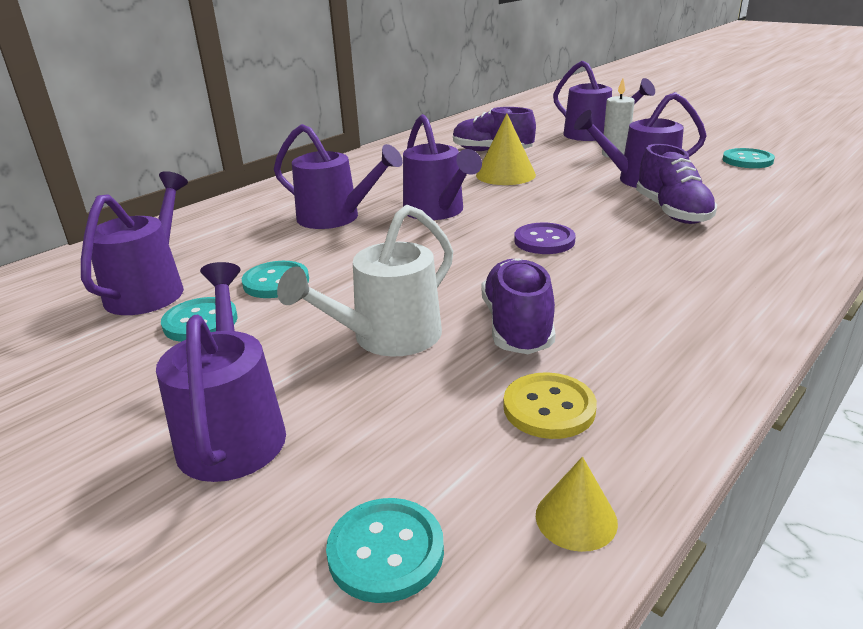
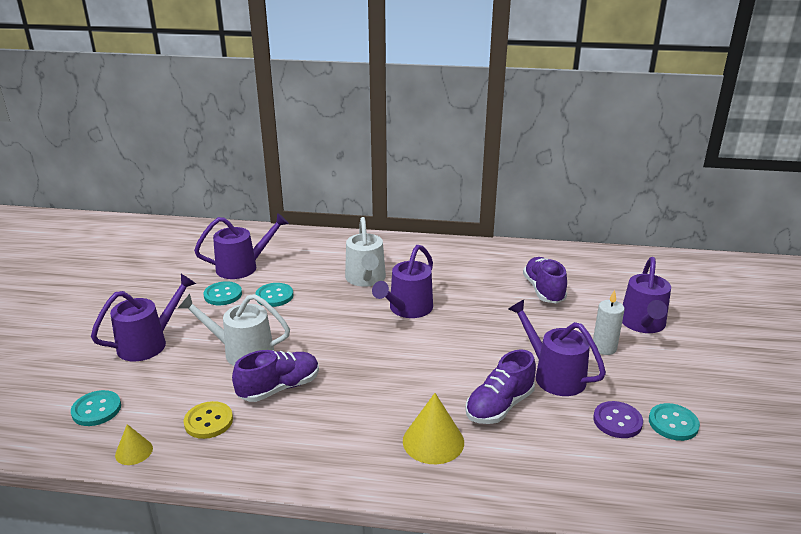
camera: 55 degrees right, 0 degrees up
purple watering can [274,124,403,229] -> white watering can [345,217,386,287]
yellow cone [476,114,536,185] -> yellow cone moved to [403,393,464,464]
purple button [514,223,576,254] -> purple button moved to [593,401,643,438]

